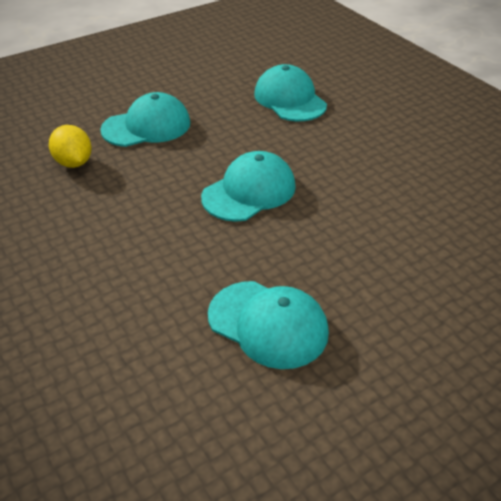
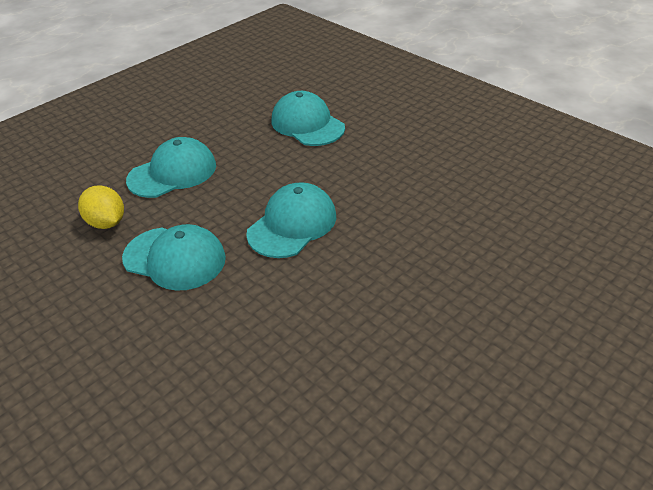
camera: 10 degrees left, 0 degrees up
turquoise cap [208,281,329,369] -> turquoise cap moved to [122,224,226,291]

